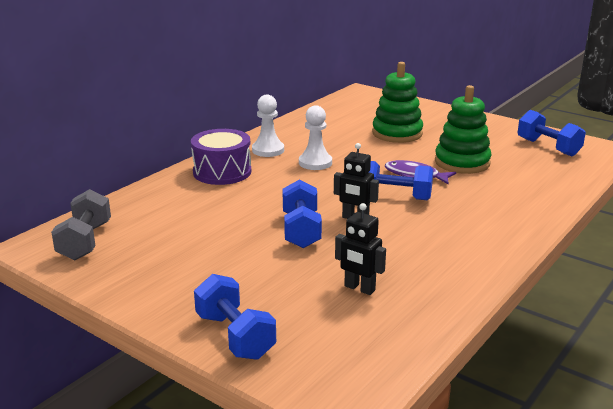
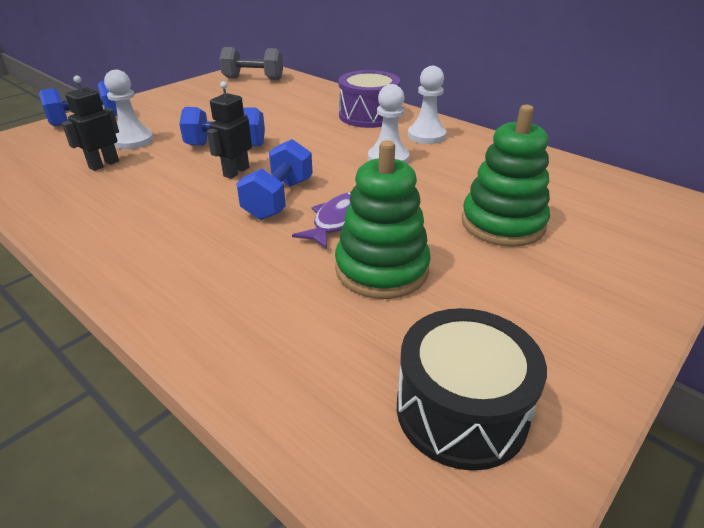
camera: 95 degrees right, 10 degrees up
blue dumbbell [517,110,586,156] -> black drum [397,308,547,471]
none -> white pawn [104,70,154,149]

